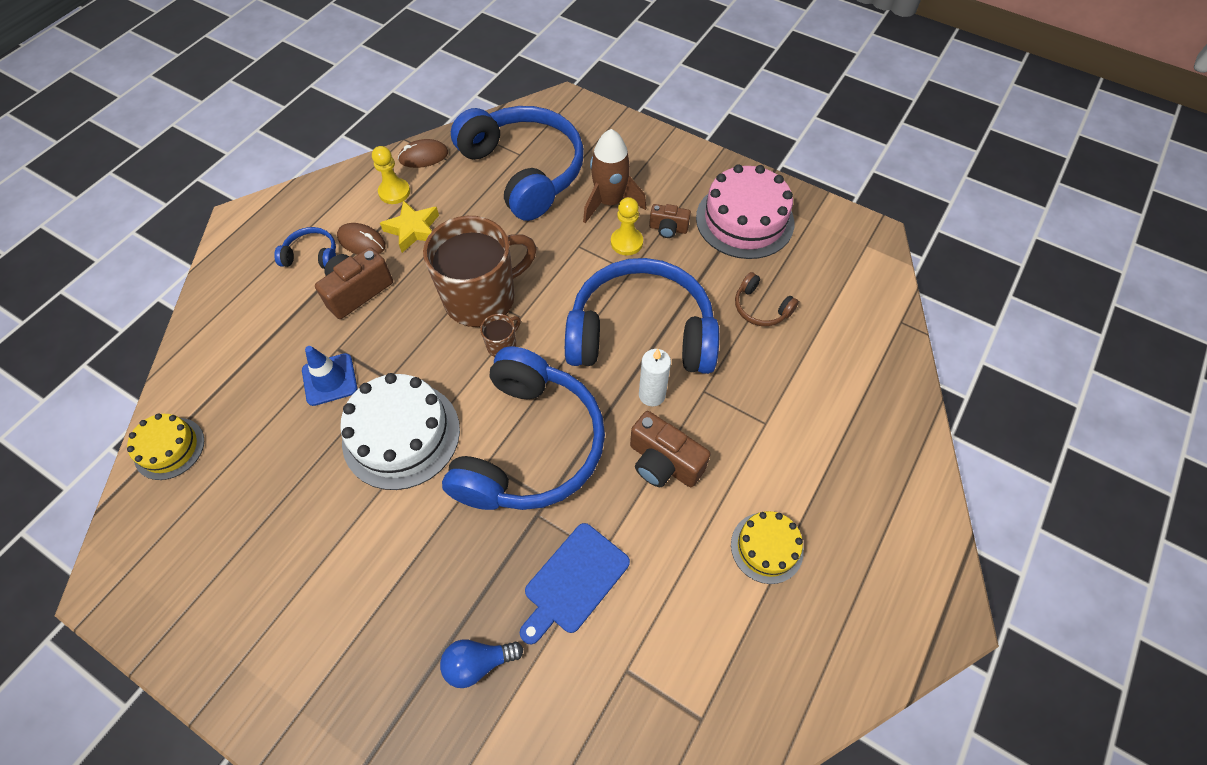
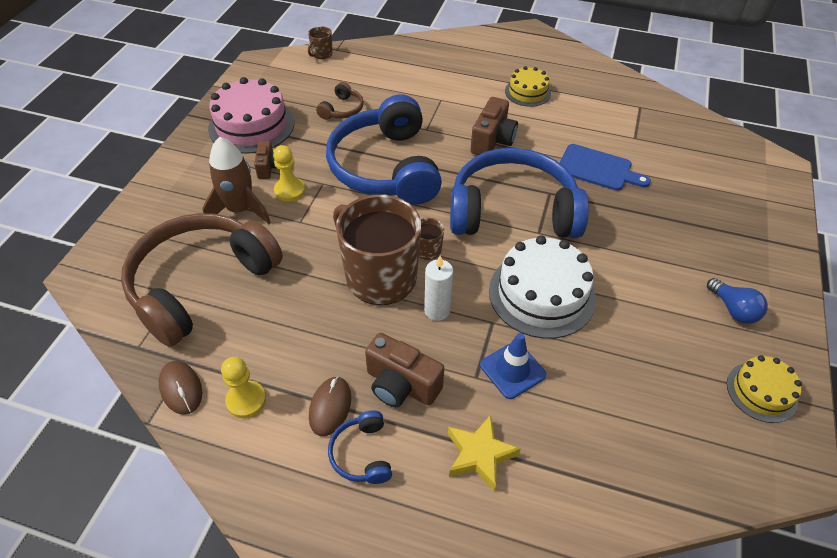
camera: 105 degrees left, 10 degrees down
yellow cake [127,413,204,480] -> yellow cake moved to [727,355,802,423]
yellow star [380,200,439,253] -> yellow star moved to [448,415,521,491]
blue light bulb [440,639,523,688] -> blue light bulb moved to [707,278,768,324]
blue headphones [451,106,584,221] -> brown headphones [121,213,283,347]
white candle [639,349,671,406] -> white candle moved to [424,255,453,321]
none -> brown mug [308,26,333,59]

